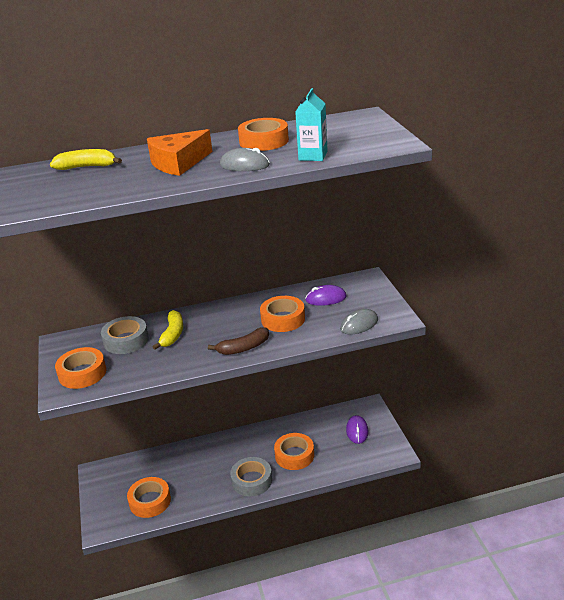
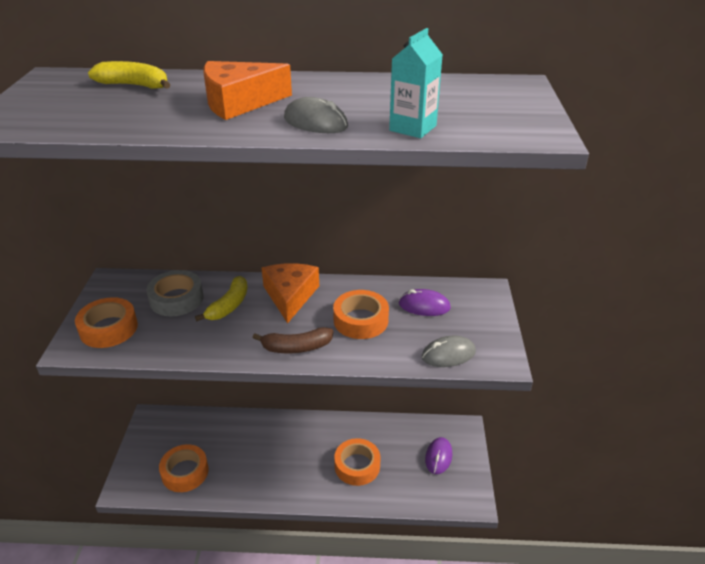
camera: 15 degrees right, 5 degrees up
grey tape [230,457,272,496] -> none
orange tape [238,118,289,151] -> none
none -> orange cheese [262,263,319,323]

